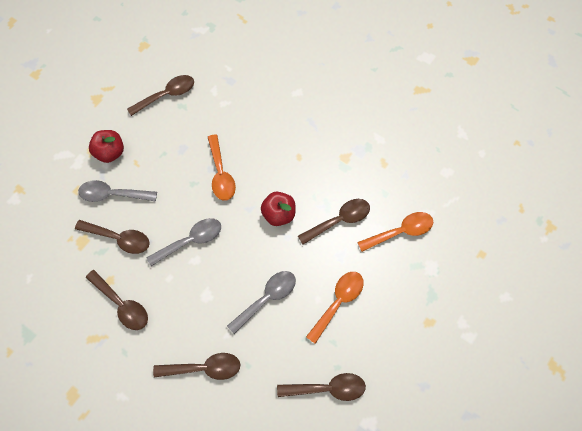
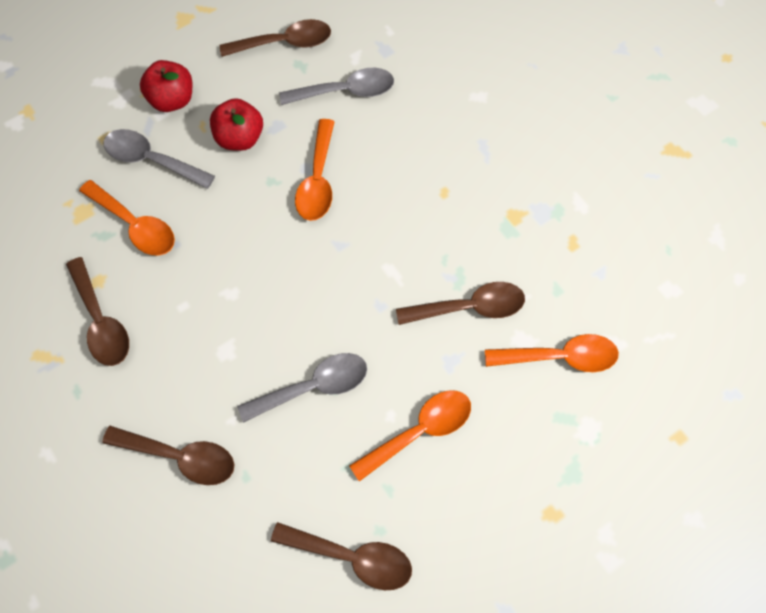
camera: 20 degrees right, 0 degrees up
brown spoon [75,220,150,254] -> orange spoon [79,180,175,256]
grey spoon [146,218,221,266] -> grey spoon moved to [279,68,394,105]
red apple [261,192,296,226] -> red apple moved to [210,98,263,151]

